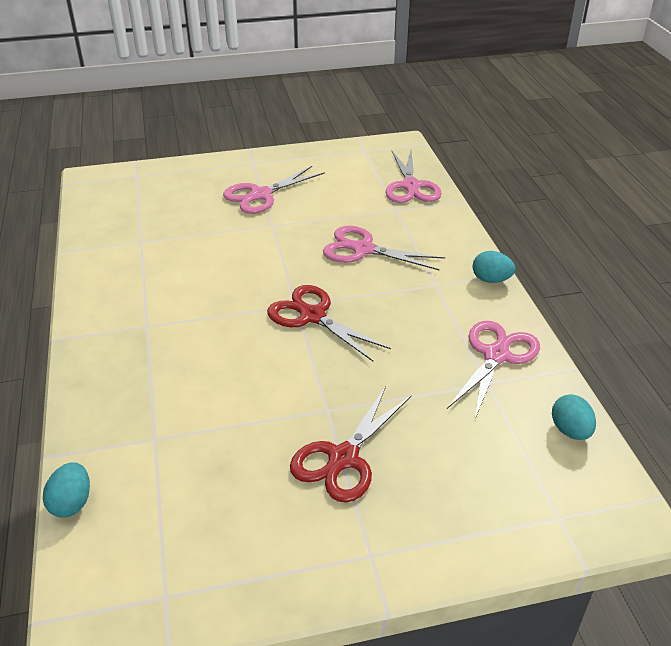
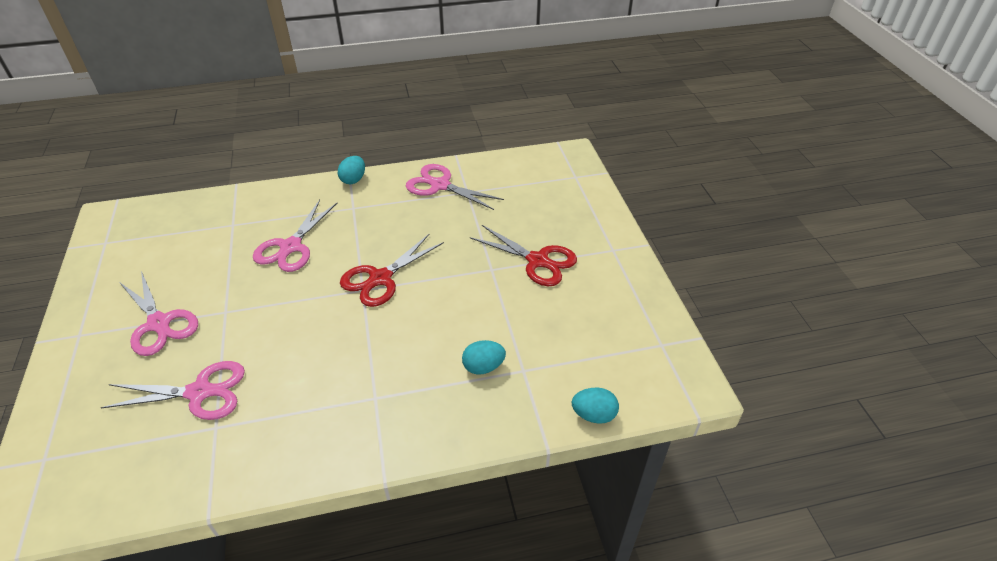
camera: 90 degrees left, 5 degrees up
pink scissors [385,151,442,203] -> pink scissors moved to [101,361,245,420]
turquoise egg [552,394,596,440] -> turquoise egg moved to [462,340,506,374]

